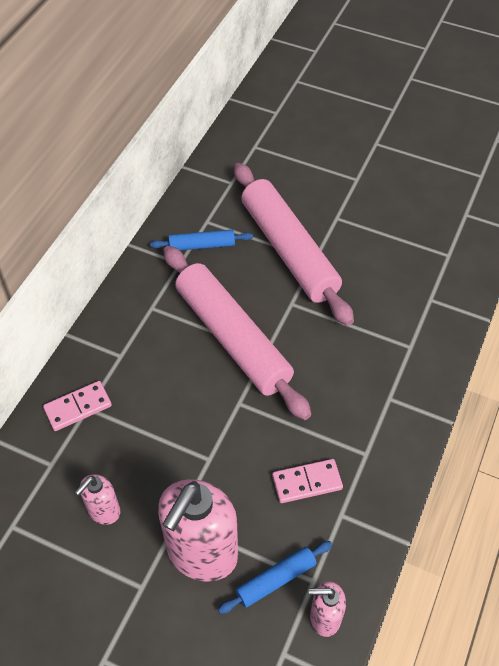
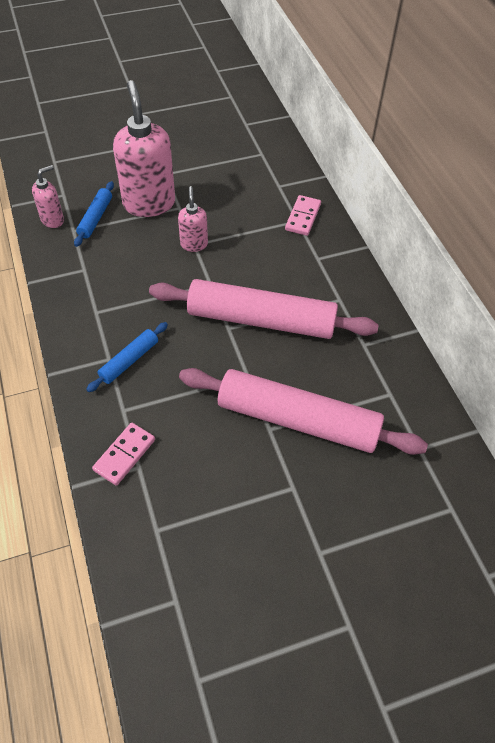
camera: 135 degrees right, 0 degrees up
pink soap dispenser [75,474,120,525] -> pink soap dispenser moved to [178,186,208,252]
blue rolling pin [150,230,253,251] -> blue rolling pin moved to [86,322,168,392]
pink domino [272,459,343,503] -> pink domino moved to [92,423,155,486]

